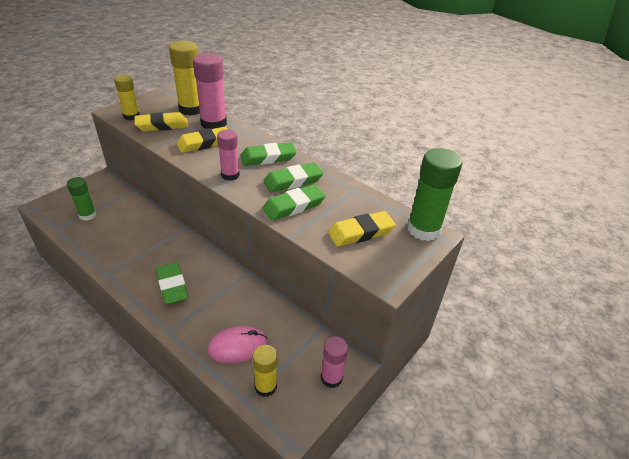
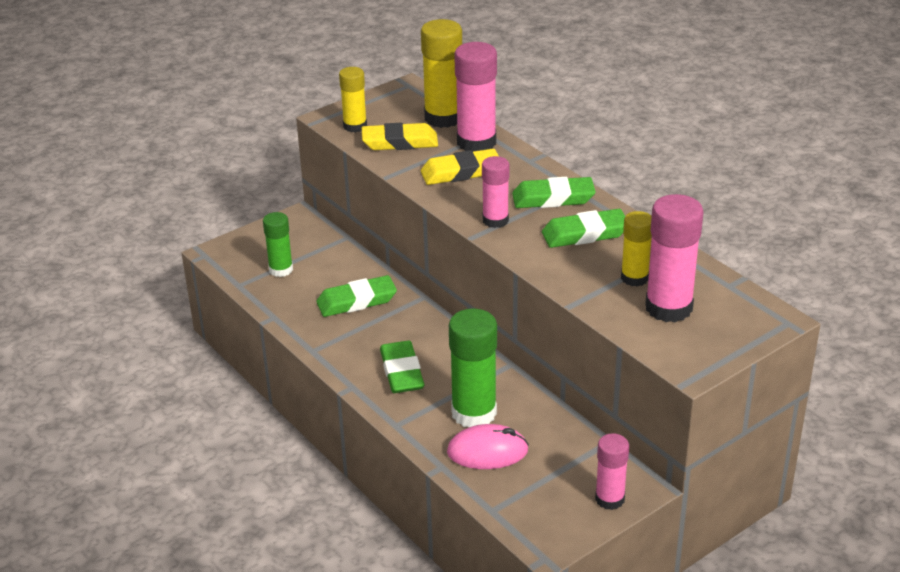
camera: 15 degrees right, 5 degrees down
yellow glue stick [252,345,277,397] -> yellow glue stick moved to [621,211,652,286]
green eraser [262,184,326,221] -> green eraser moved to [316,275,397,317]
yellow eraser [328,211,396,247] -> pink glue stick [645,194,704,322]
green glue stick [407,148,462,241] -> green glue stick moved to [449,308,497,427]

